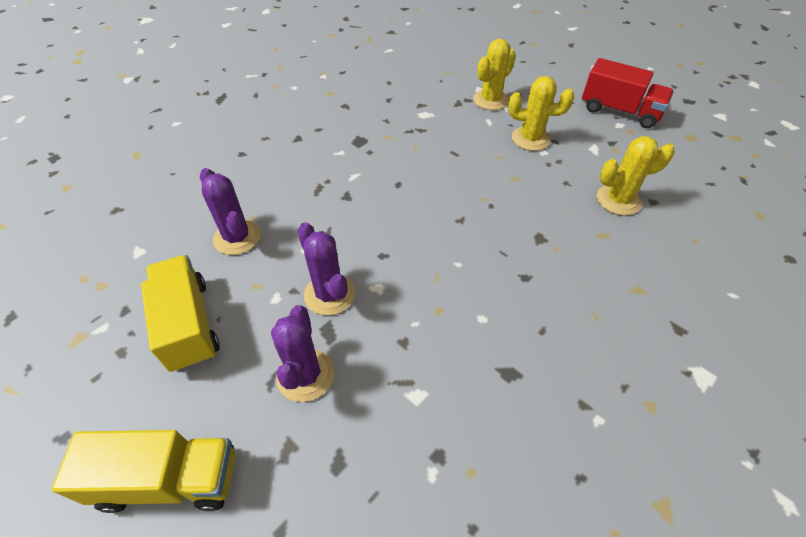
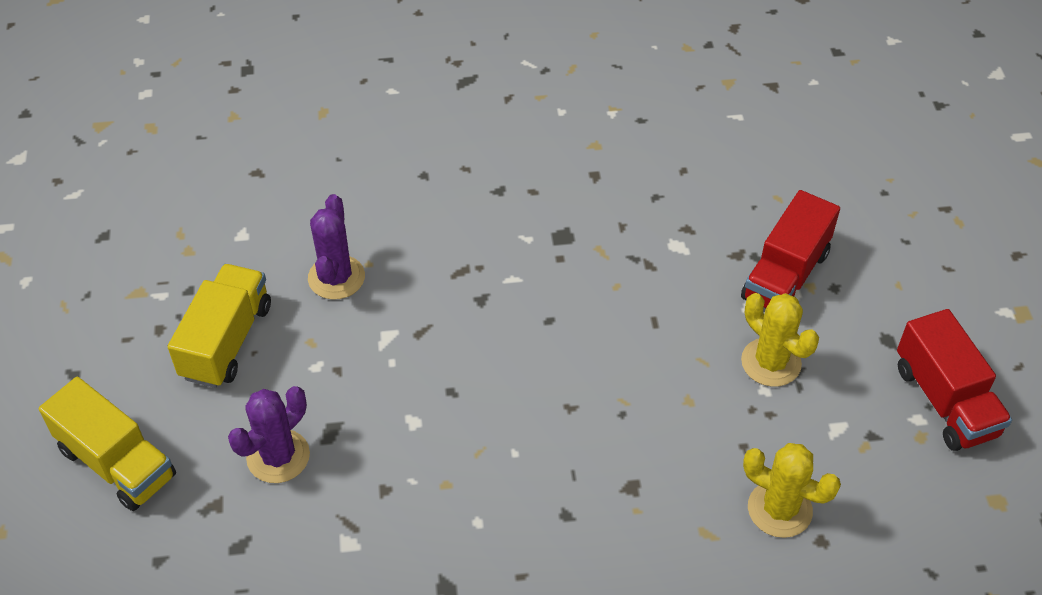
camera: 40 degrees right, 0 degrees up
purple cactus [297,222,355,315] -> none
yellow cactus [473,39,516,110] -> red truck [741,190,840,308]

